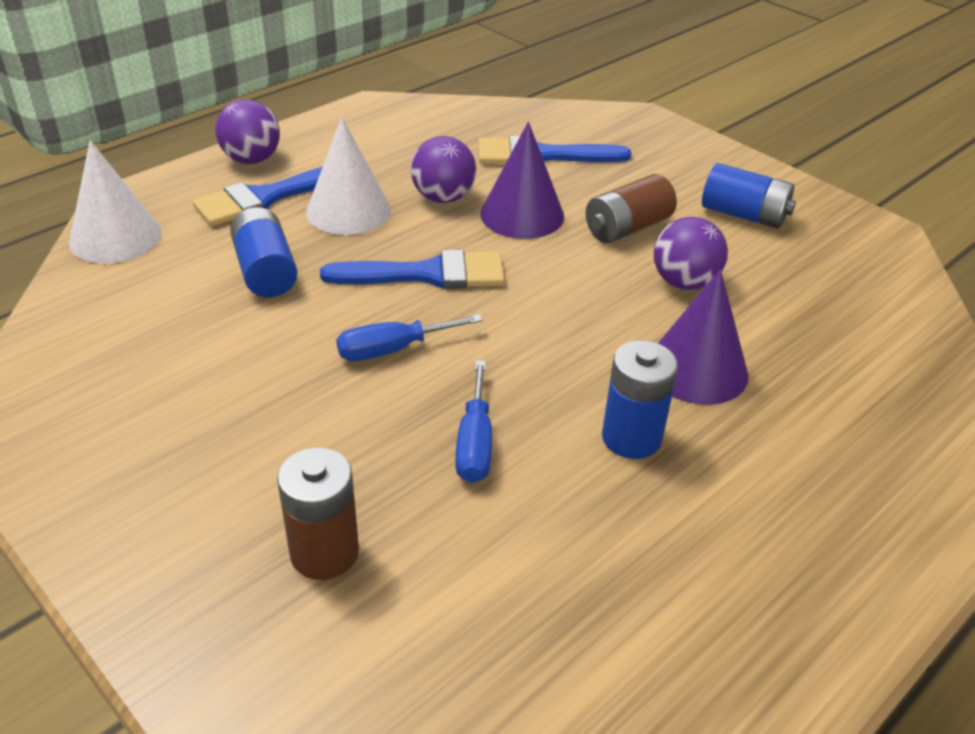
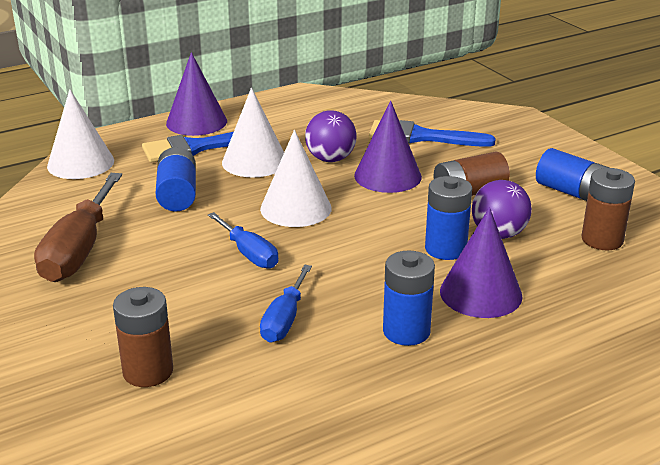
camera: 15 degrees right, 10 degrees down
purple ball [215,99,280,164] -> purple cone [166,52,227,136]
blue brush [320,249,505,289] -> white cone [260,130,332,227]
blue screwdriver [336,314,483,361] -> blue screwdriver turned 120 degrees counterclockwise [208,212,278,269]
none -> brown screwdriver [34,173,122,282]
none -> blue battery [425,176,472,260]
none -> brown battery [581,168,635,250]

